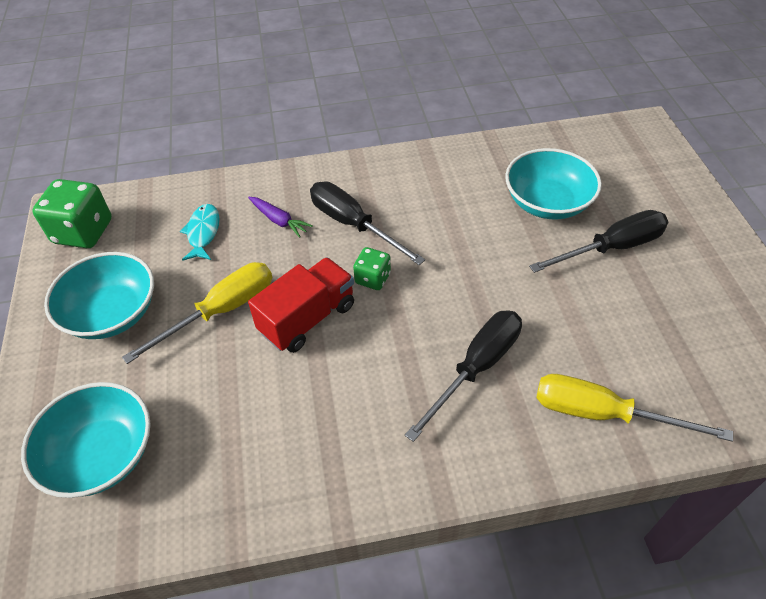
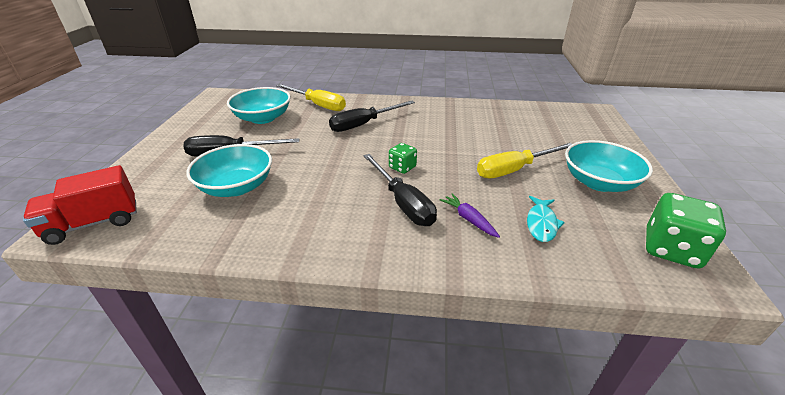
camera: 165 degrees left, 15 degrees down
turquoise bowl [21,382,151,498] -> turquoise bowl moved to [227,87,291,124]
red truck [248,257,354,353] -> red truck moved to [23,165,137,245]

